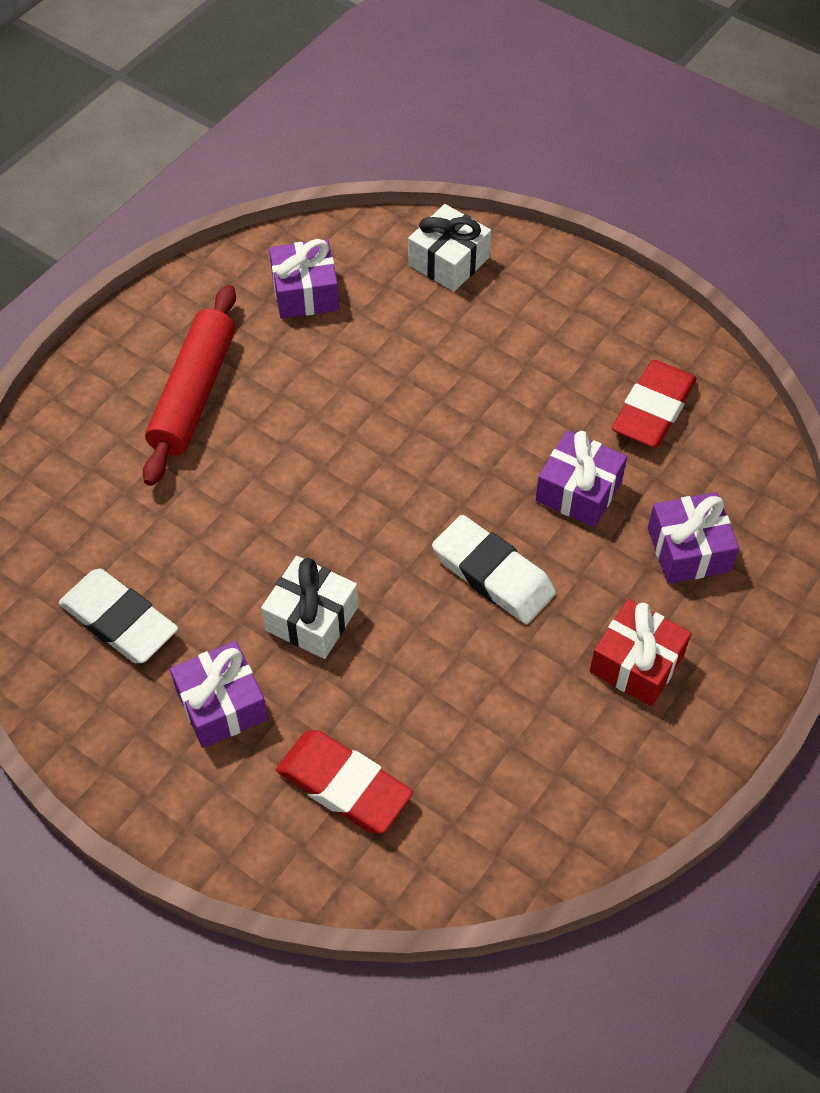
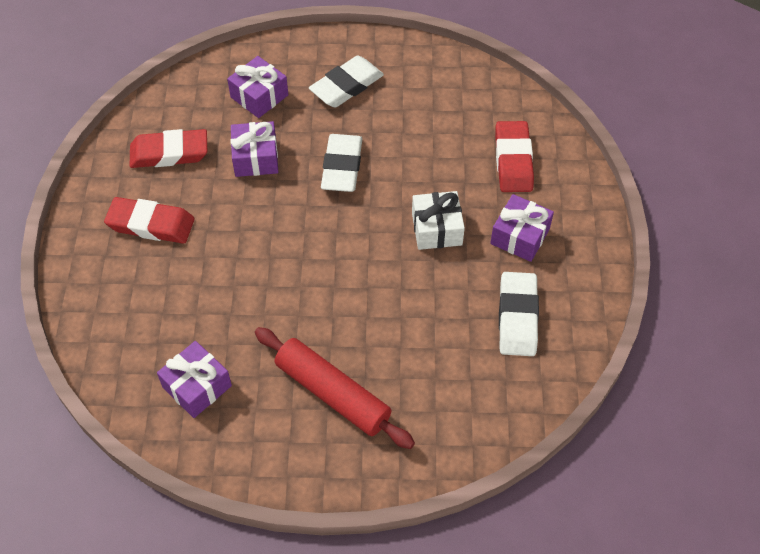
camera: 125 degrees left, 0 degrees up
red rolling pin [143,285,236,486] -> red rolling pin turned 60 degrees clockwise [255,327,415,449]
white gift [408,204,491,292] -> none
red gift [590,599,691,706] -> white eraser [309,56,384,107]
none -> red eraser [104,197,195,244]

